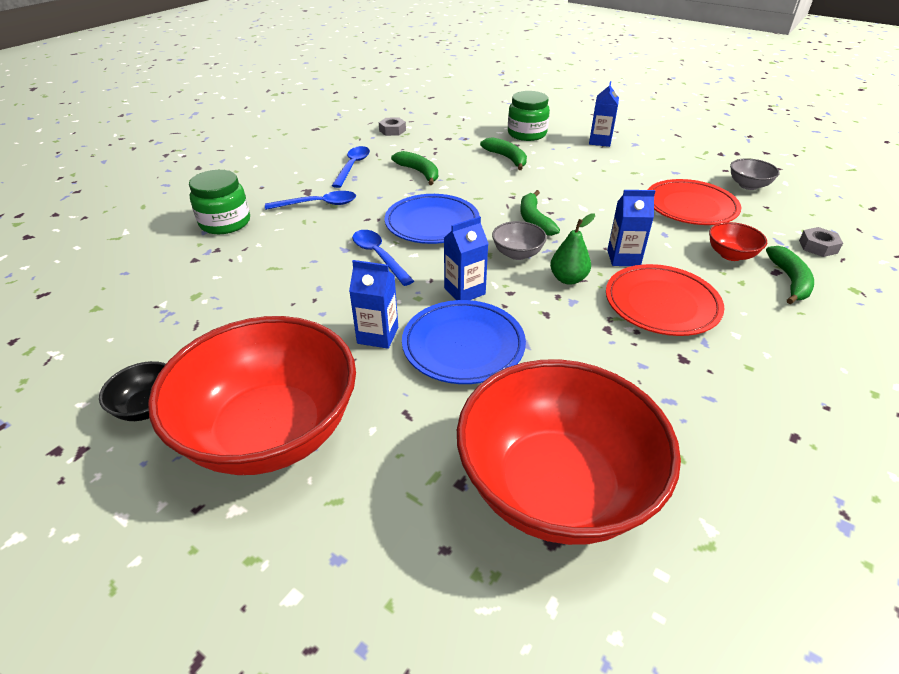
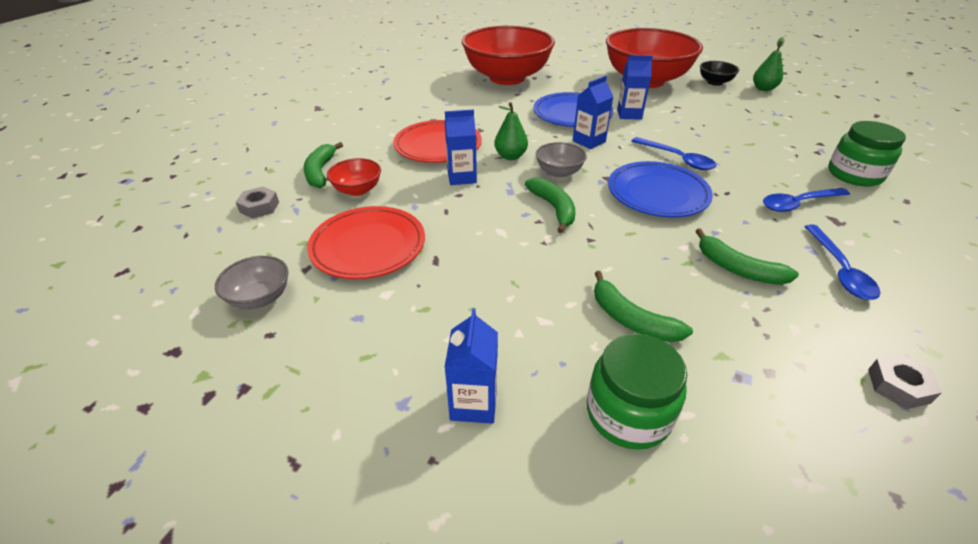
camera: 170 degrees right, 0 degrees up
none -> green pear [753,37,785,91]

